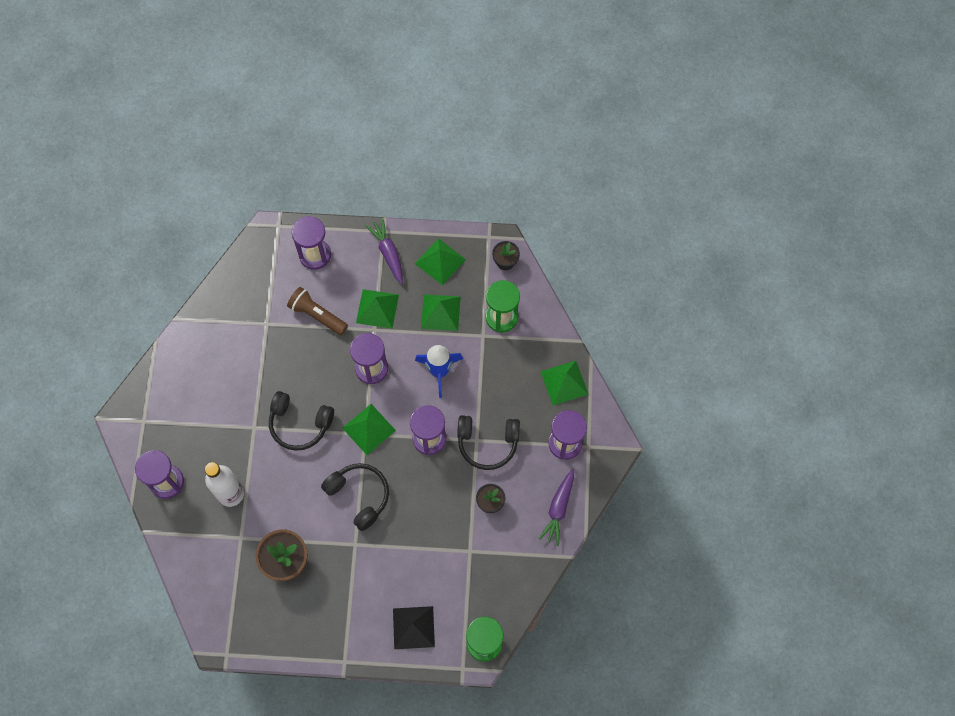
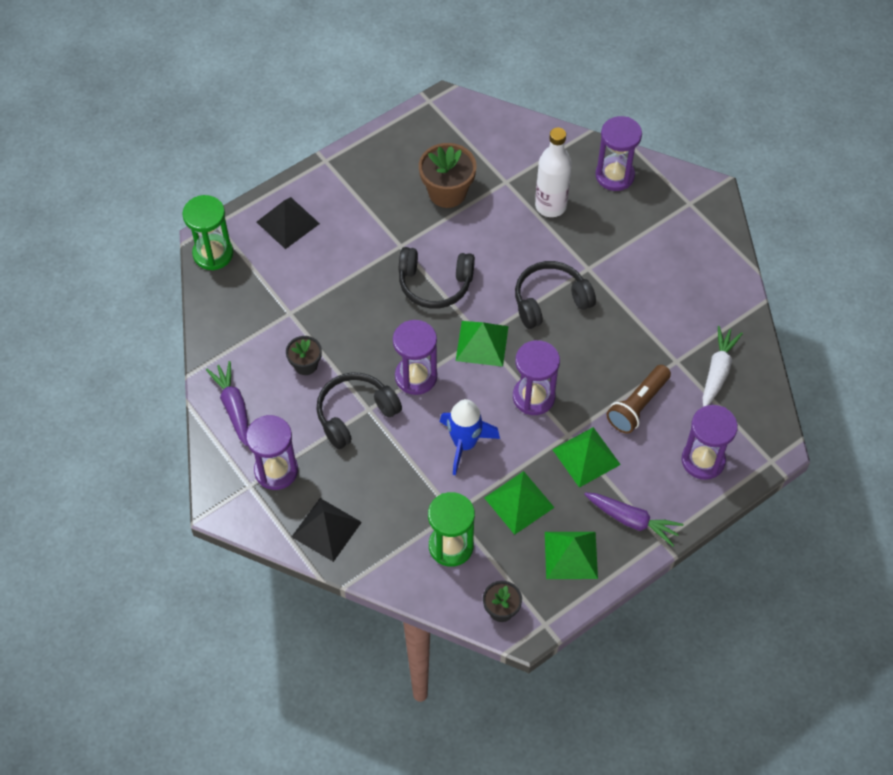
camera: 140 degrees right, 10 degrees down
brown flashlight [287,287,348,335] -> brown flashlight turned 135 degrees clockwise [607,365,671,434]
green pyramid [540,361,589,405] -> black pyramid [292,498,362,562]
none -> white carrot [703,326,743,407]

